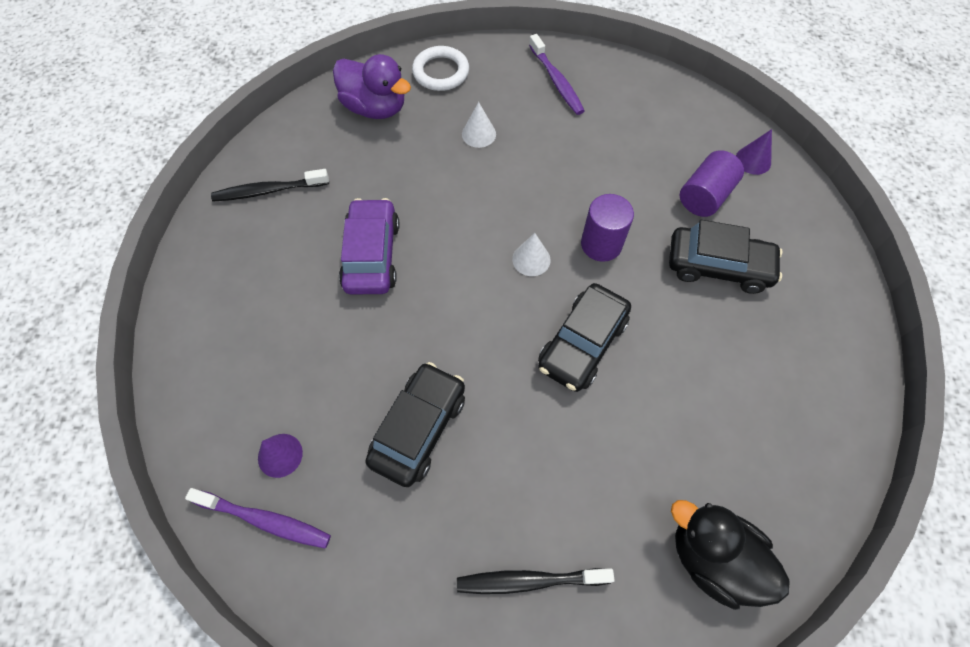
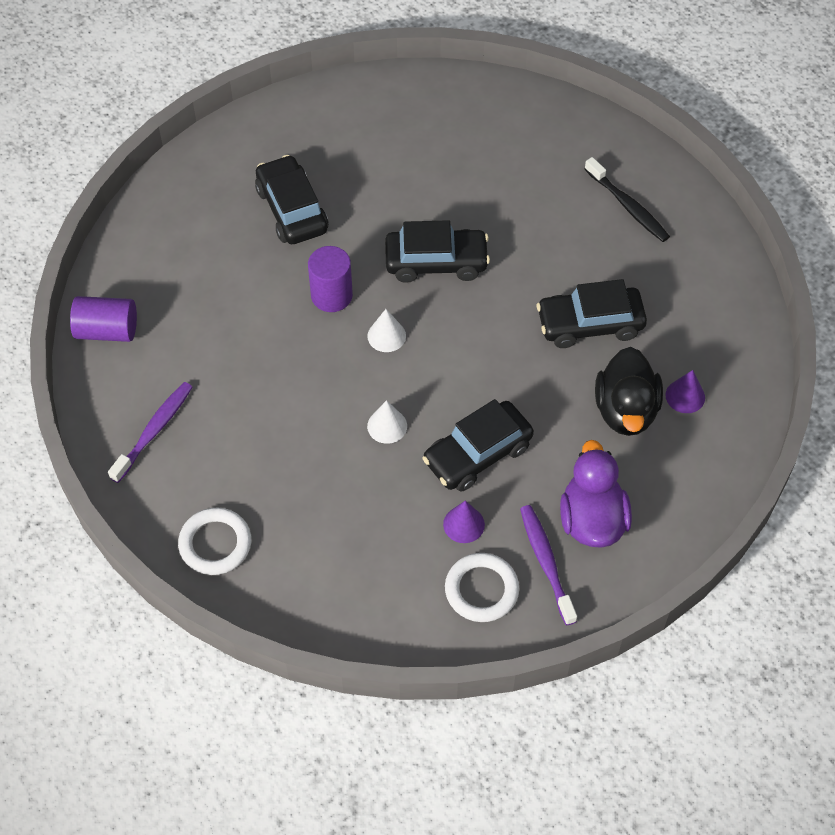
camera: 125 degrees left, 5 degrees down
purple toothbrush [185,488,331,548] -> purple toothbrush moved to [520,505,577,626]
black toothbrush [211,169,329,201] -> white ring [445,553,519,622]
purple duck [333,54,411,119] -> purple duck moved to [560,440,632,548]
purple car [339,198,399,295] -> black car [422,399,534,492]
white cone [462,102,496,148] -> white cone moved to [367,400,407,444]
black duck [671,500,789,610] -> black duck moved to [595,347,663,436]
purple cylinder [680,150,744,217] -> purple cylinder moved to [70,296,137,342]
purple cone [736,129,772,175] -> purple cone moved to [443,501,485,543]

